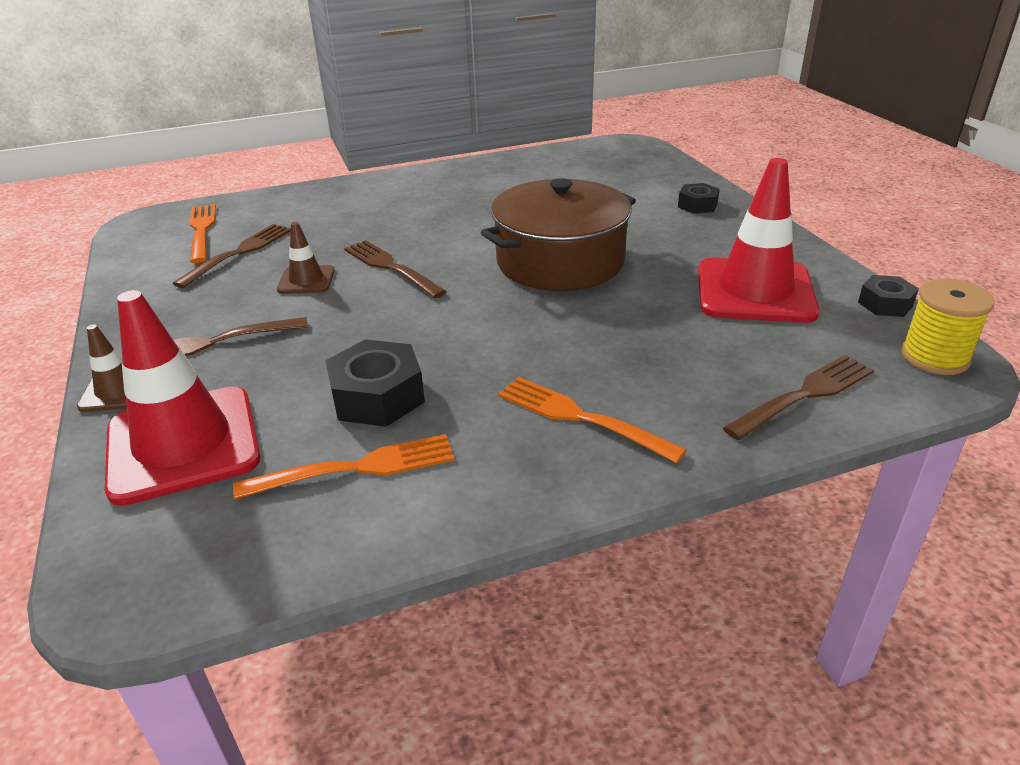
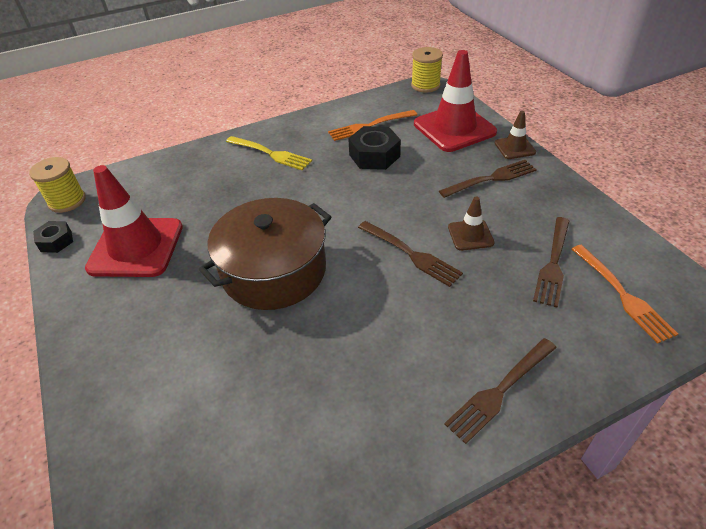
camera: 175 degrees right, 10 degrees up
orange fork [498,377,687,463] -> yellow fork [226,136,312,171]
black nut [678,183,720,214] -> none
brown fork [723,355,874,440] -> brown fork moved to [444,338,557,444]
none -> yellow spool [411,47,443,93]

